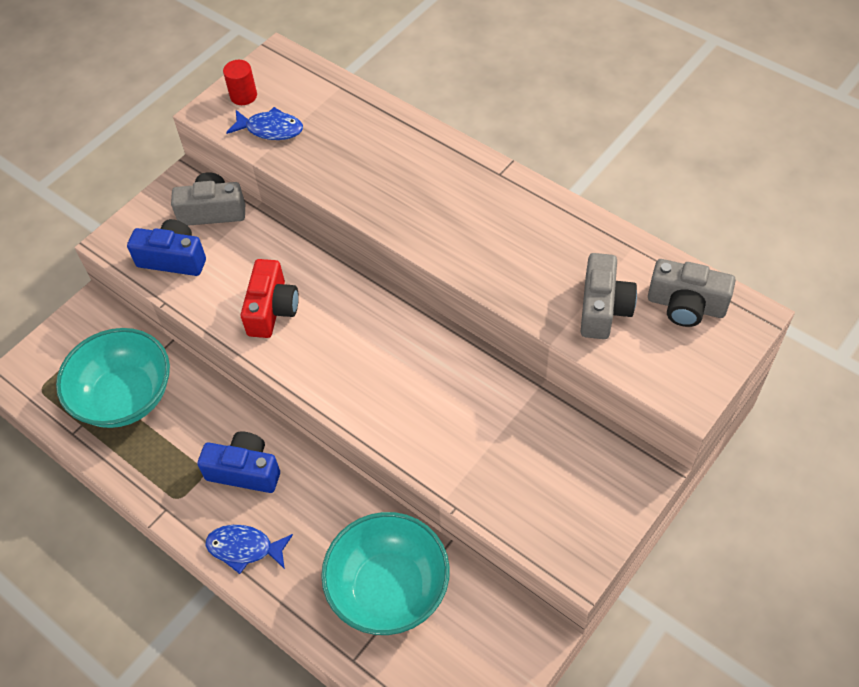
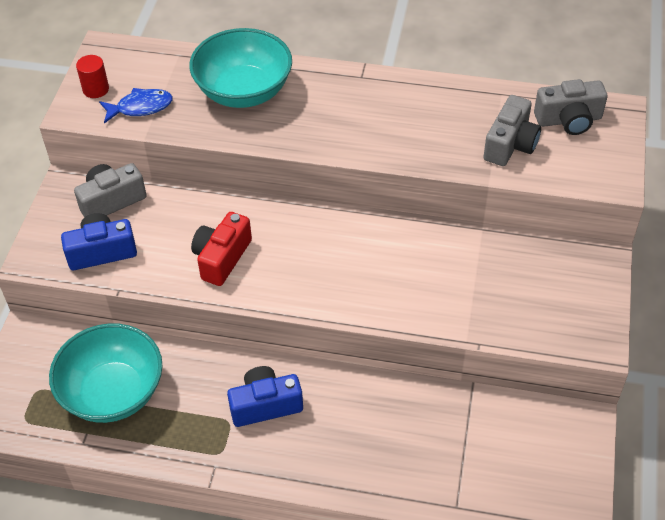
camera: 30 degrees left, 5 degrees down
blue fish [206,525,293,574] -> none
red camera [241,259,299,338] -> red camera turned 135 degrees counterclockwise [191,212,252,286]
turquoise bowl [321,512,450,635] -> turquoise bowl moved to [189,28,292,108]
grey camera [580,253,637,339] -> grey camera turned 45 degrees clockwise [484,95,541,166]

